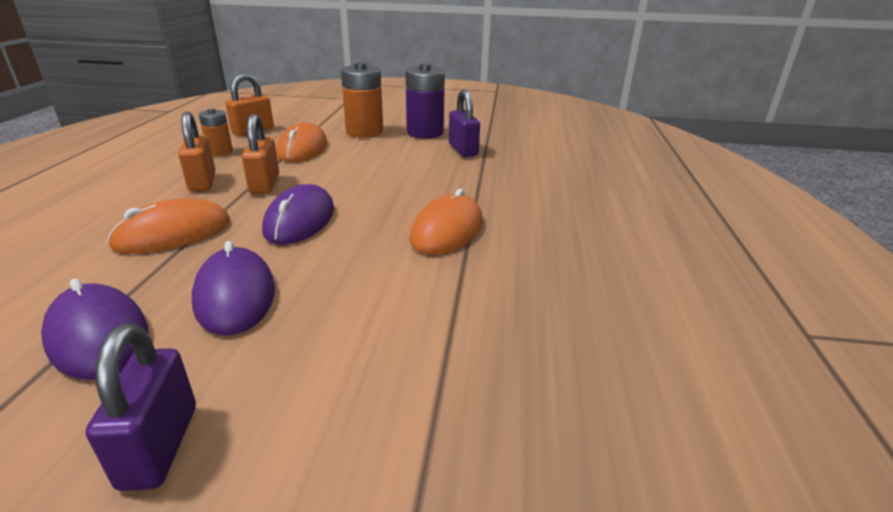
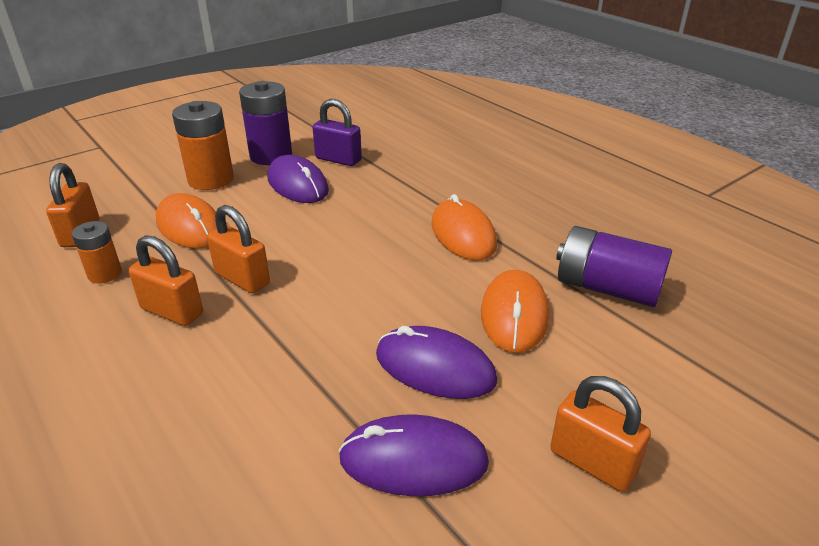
camera: 45 degrees left, 5 degrees up
purple padlock [86,323,196,491] -> orange padlock [550,376,651,492]
orange mouse [107,198,230,254] -> orange mouse moved to [481,270,549,353]
purple mouse [262,184,334,245] -> purple mouse moved to [267,155,329,203]
none -> purple battery [556,226,672,307]

